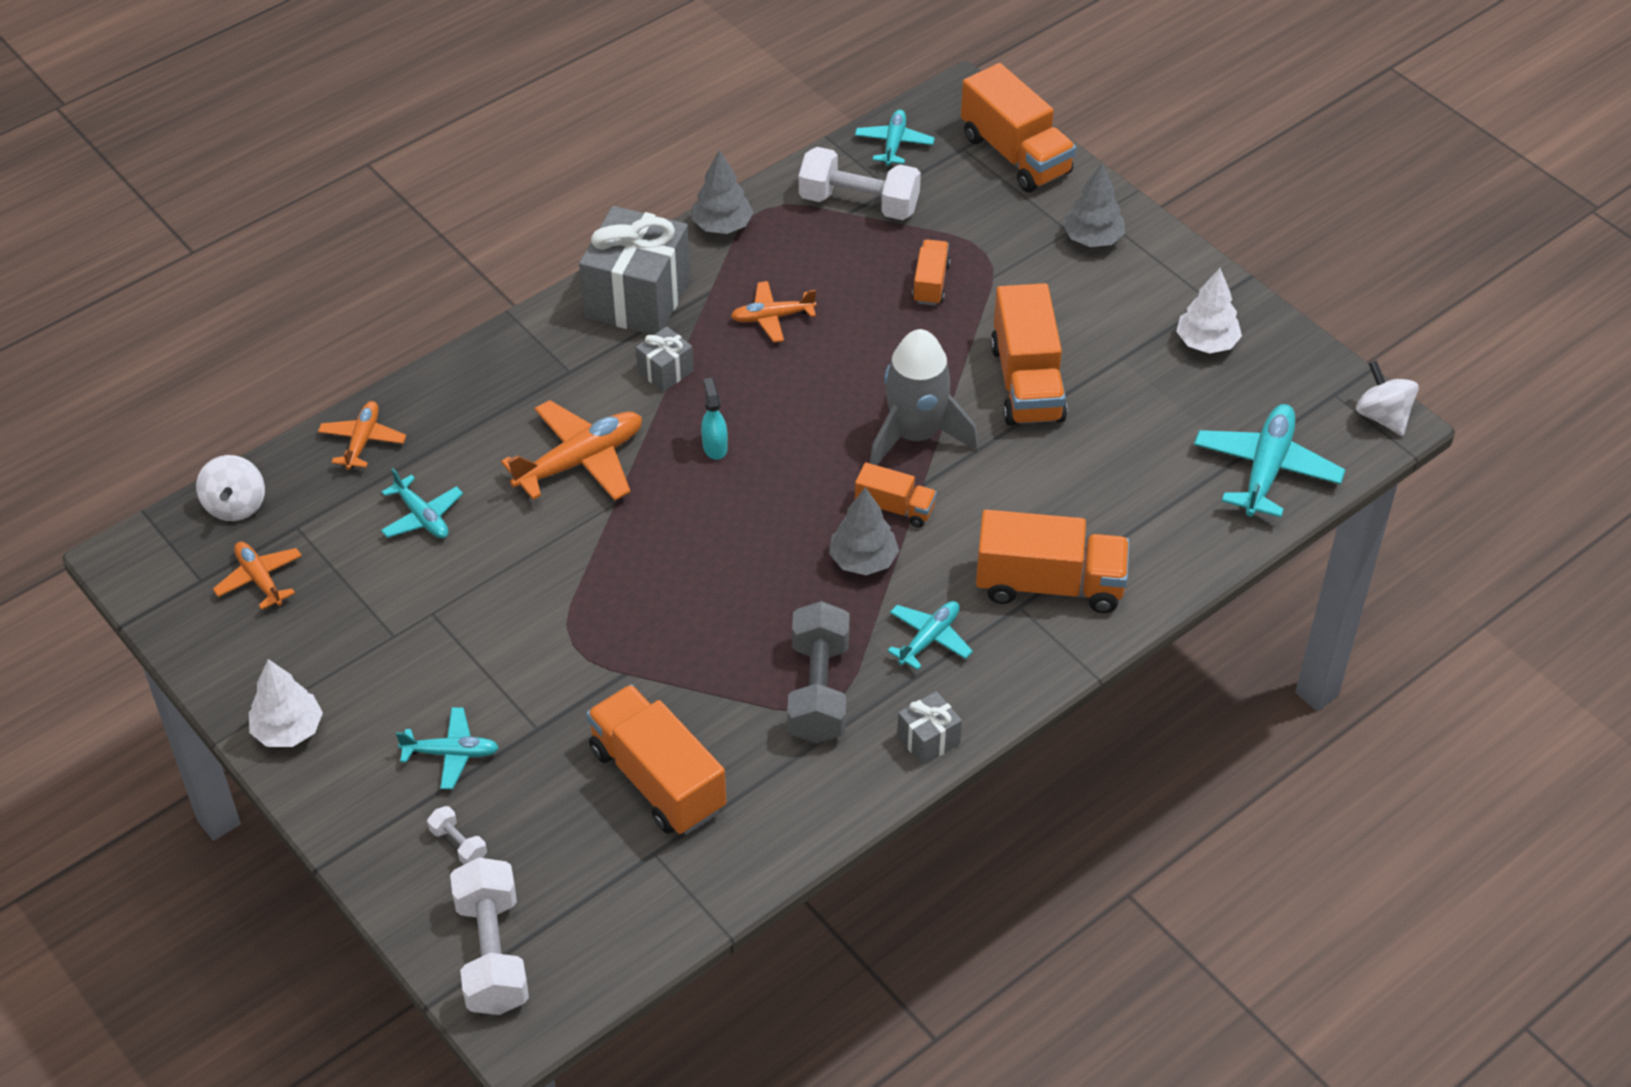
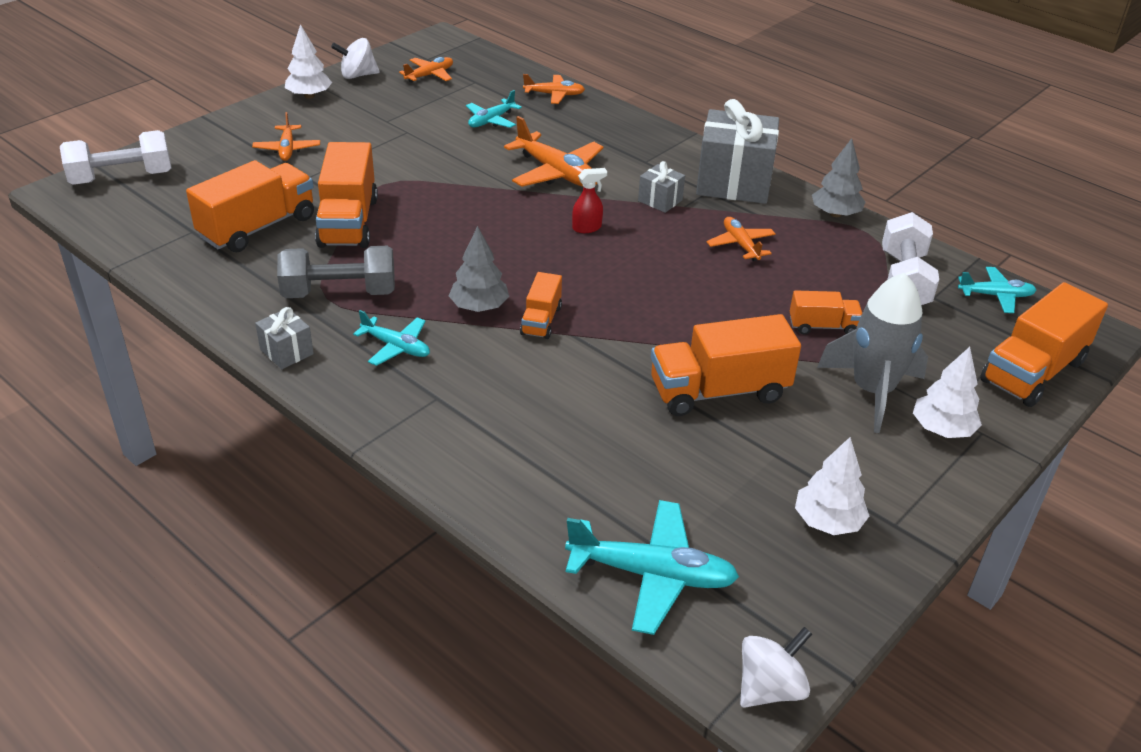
camera: 80 degrees right, 10 degrees down
white spinning top [196,455,265,521] -> white spinning top moved to [331,38,380,79]
turquoise plane [396,707,499,789] -> orange plane [252,112,320,161]
white dumbbell [427,806,487,865] -> none
turquoise spray bottle [701,378,728,460] -> red spray bottle [572,168,607,233]
grey rocket [870,329,978,465] -> grey rocket moved to [817,273,928,433]
orange truck [976,510,1130,613] -> orange truck moved to [315,142,378,248]
grey tree [1063,163,1125,247] -> white tree [913,347,982,438]

